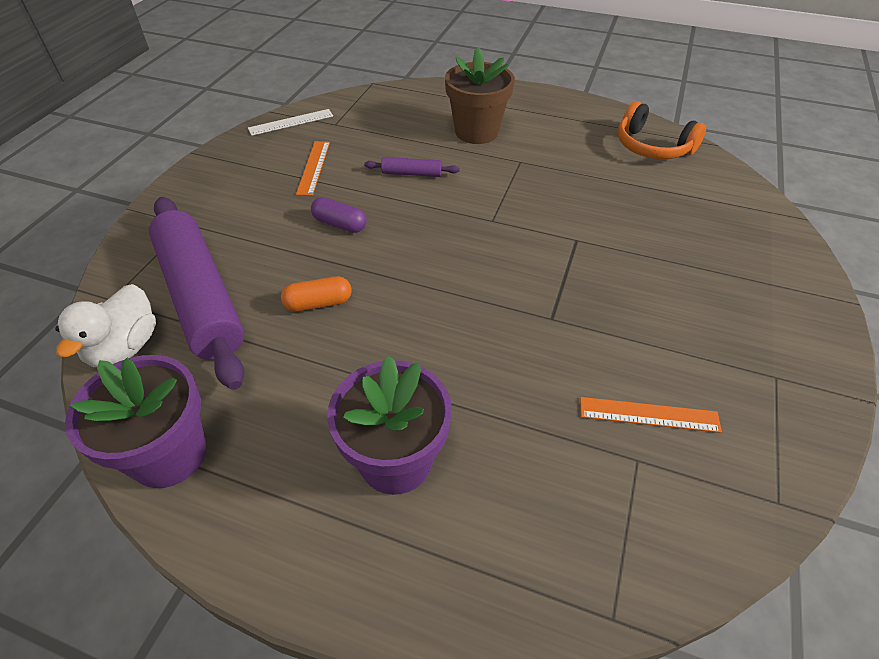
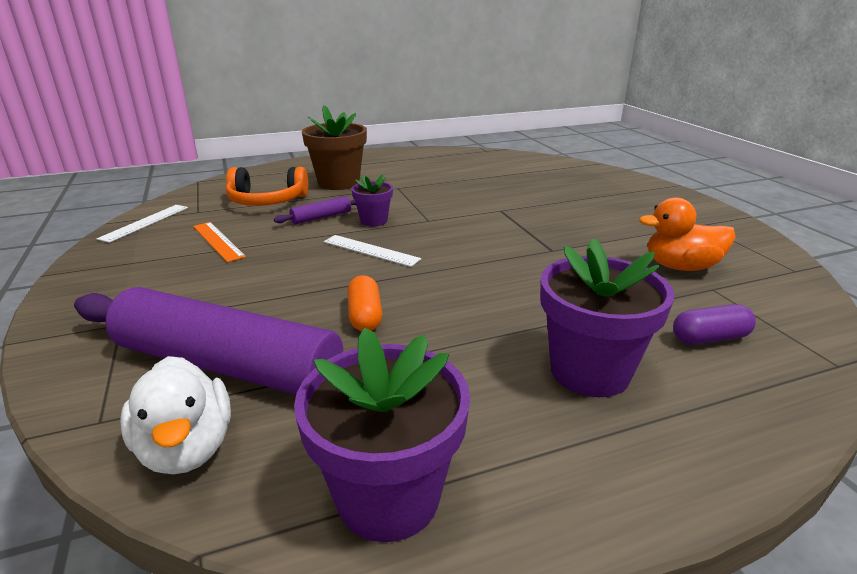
camera: 40 degrees left, 20 degrees down
orange capsule [281,276,351,312] -> orange capsule turned 45 degrees counterclockwise [347,275,382,331]
purple capsule [311,197,367,233] -> purple capsule moved to [673,304,756,345]
orange ruler [580,397,722,433] -> orange duck [639,197,736,271]
orange headphones [618,101,706,159] -> orange headphones moved to [226,167,308,206]
none -> white ruler [324,235,421,267]
none -> purple flower pot [351,174,393,226]

